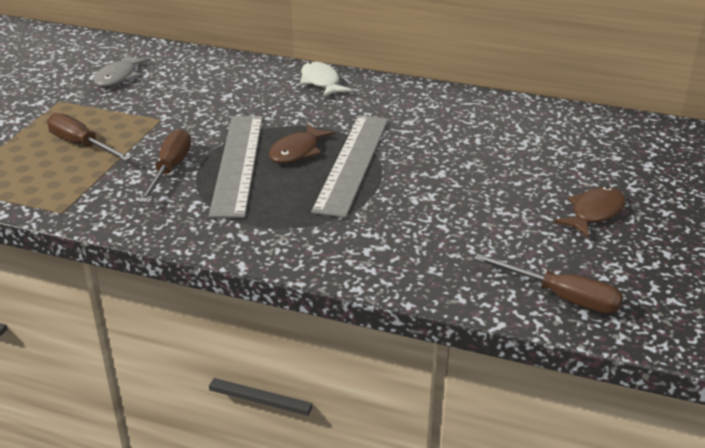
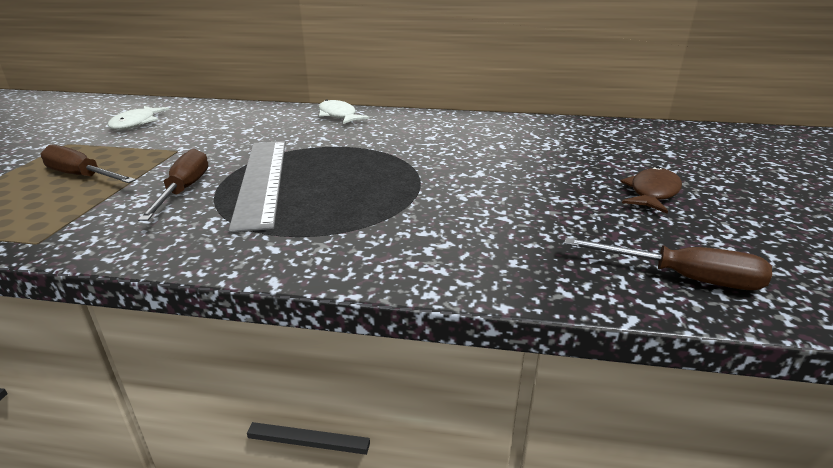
camera: 10 degrees left, 5 degrees down
grey fish [94,55,150,87] -> white fish [108,106,170,130]
brown fish [269,123,335,164] -> none
grey ruler [311,115,389,218] -> none

